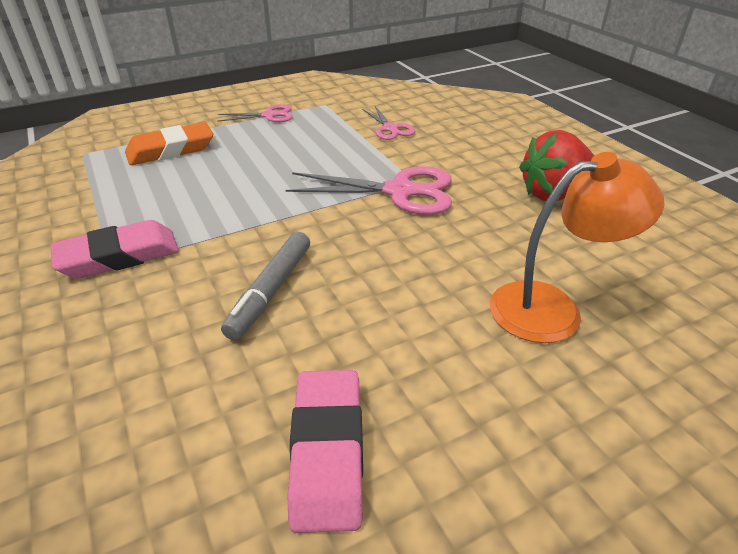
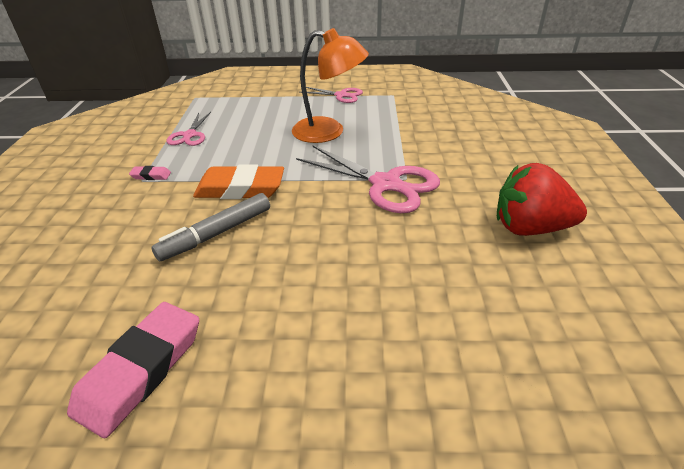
camera: 30 degrees right, 0 degrees up
pink eraser [51,220,179,279] -> pink eraser [129,166,171,180], size x0.44
orange eraser [125,122,213,165] -> orange eraser moved to [193,164,284,199]
pink scissors [362,106,416,140] -> pink scissors moved to [167,112,211,146]
orange lamp [490,152,664,343] -> orange lamp moved to [292,28,369,143]

